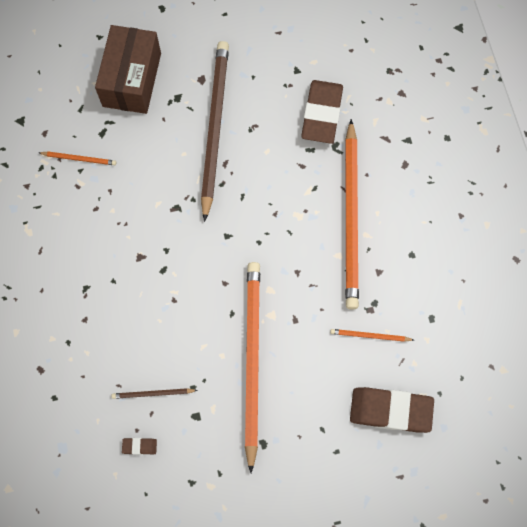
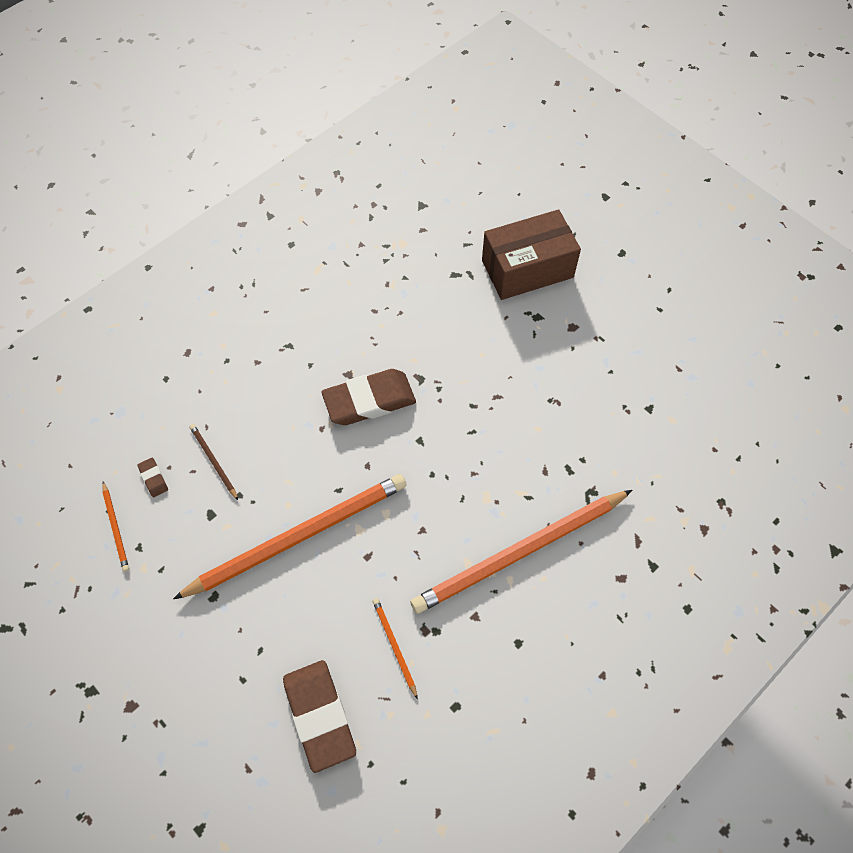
camera: 60 degrees right, 10 degrees down
orange pencil [39,152,116,165] -> orange pencil moved to [102,482,129,572]
brown pencil [201,41,229,222] -> none
brown eraser [301,80,343,144] -> brown eraser moved to [322,369,416,425]

